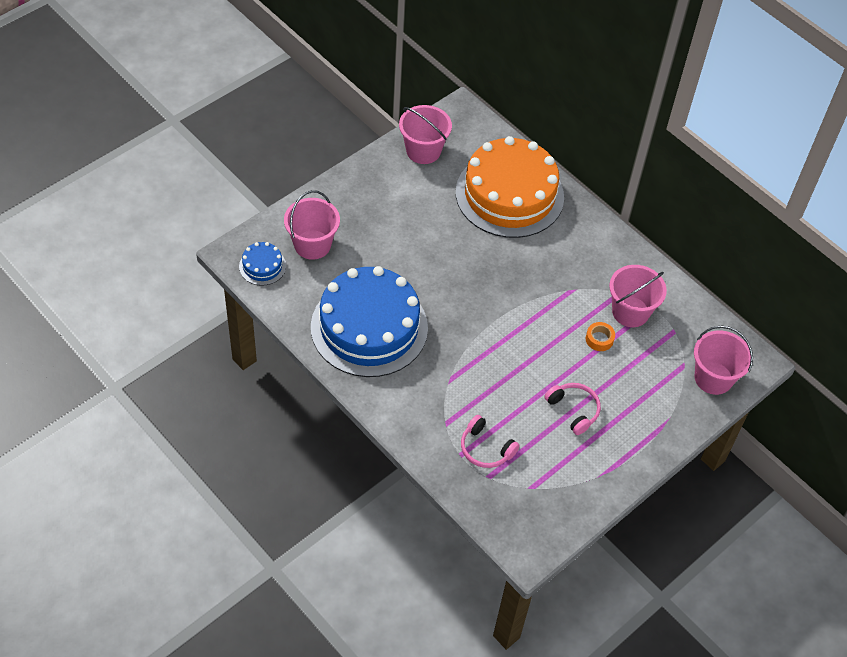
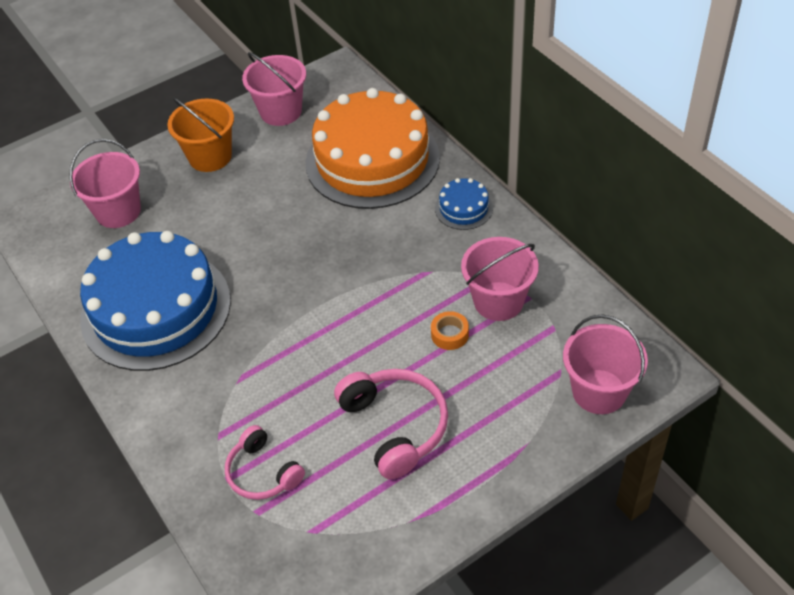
camera: 15 degrees right, 5 degrees down
blue cake [239,242,286,286] -> blue cake moved to [435,178,493,230]
pink headphones [544,383,601,435] -> pink headphones [334,369,448,479], size x1.52
none -> orange bucket [167,97,234,172]

